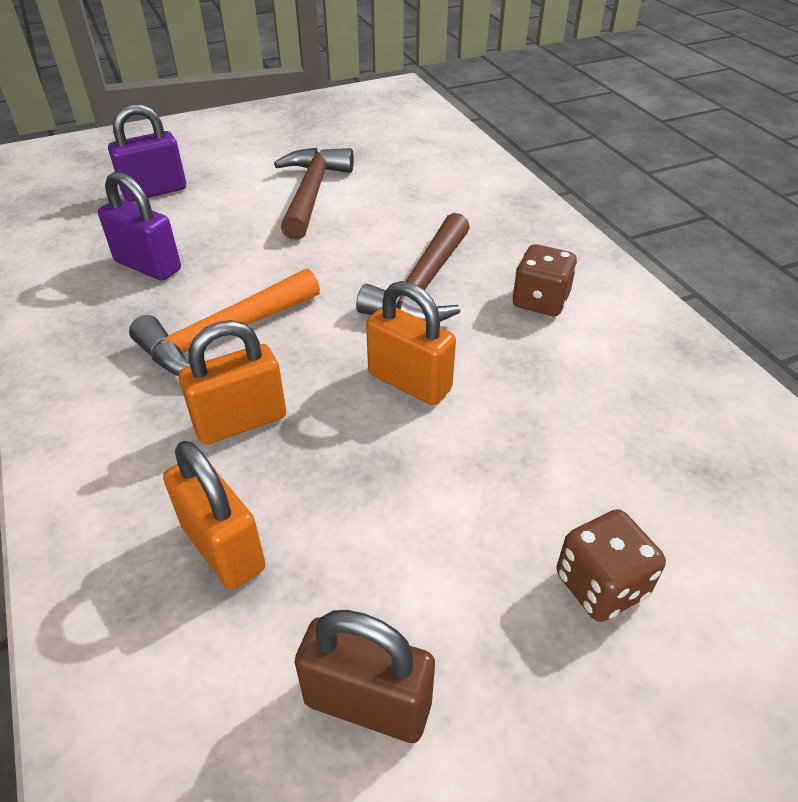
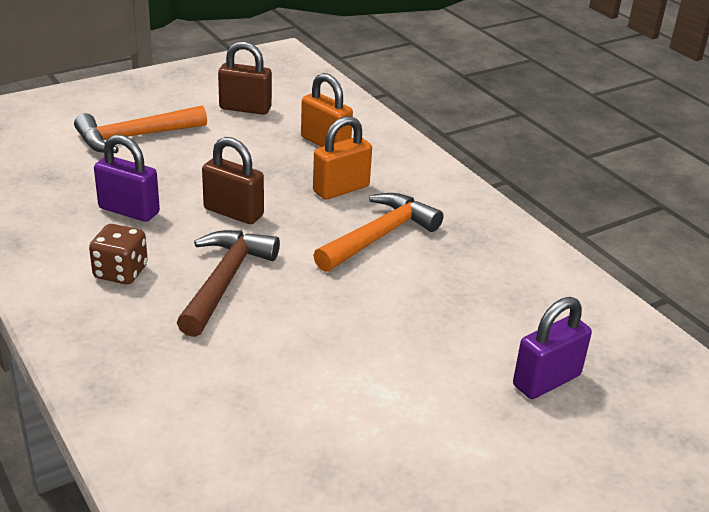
camera: 170 degrees right, 10 degrees down
purple padlock [98,172,181,281] -> purple padlock moved to [94,135,160,222]
brown hammer [274,147,354,240] -> none
orange padlock [366,281,456,405] -> brown padlock [202,137,264,224]
brown dice [557,509,666,622] -> orange hammer [74,105,207,153]

